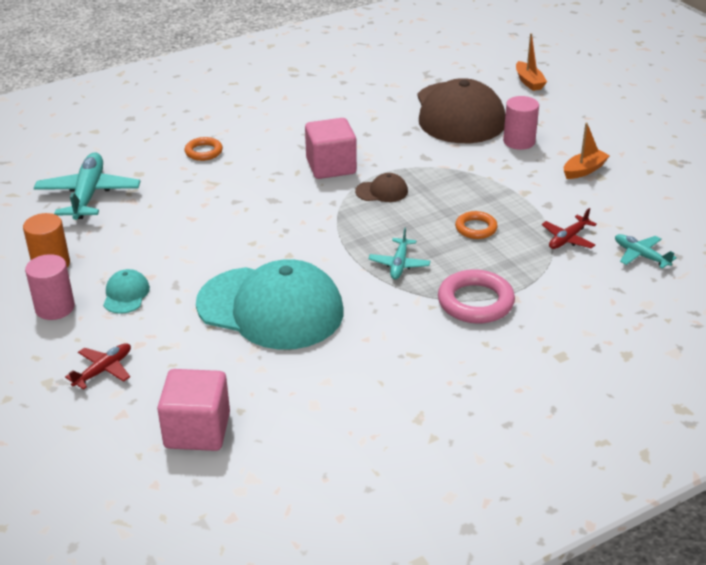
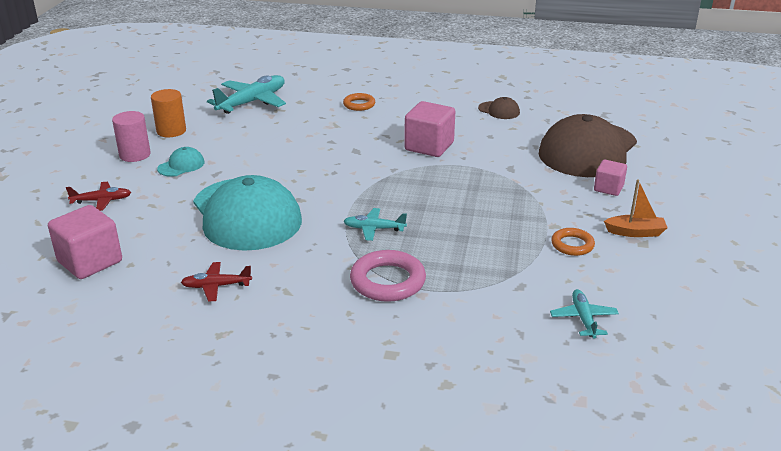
camera: 40 degrees right, 5 degrees down
brown cap [355,173,408,202] -> brown cap moved to [478,97,520,119]
turquoise plane [369,228,430,279] -> turquoise plane turned 45 degrees clockwise [343,208,407,241]
orange ring [455,211,498,239] -> orange ring moved to [551,228,595,256]
pink cylinder [503,96,539,150] -> pink cube [594,160,627,196]
orange boat [516,33,547,91] -> none
red plane [542,208,597,249] -> red plane moved to [181,262,252,302]

